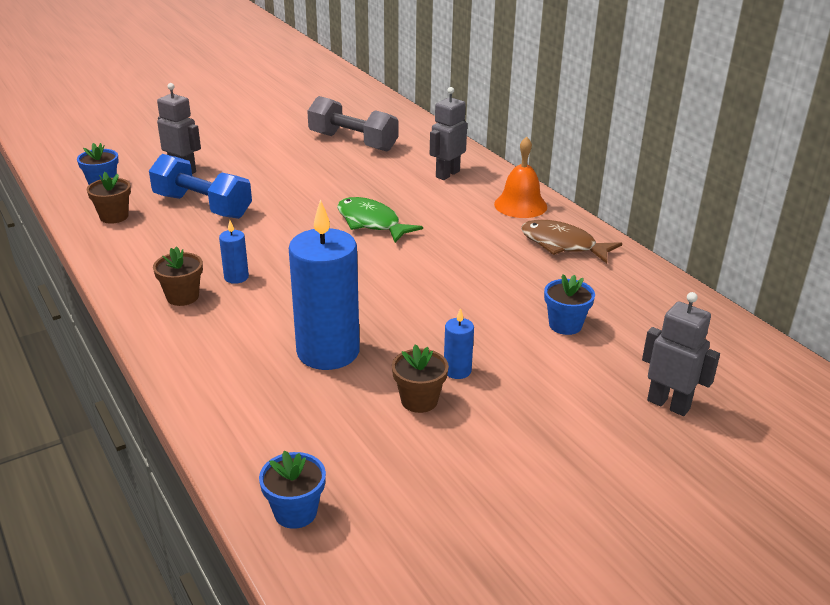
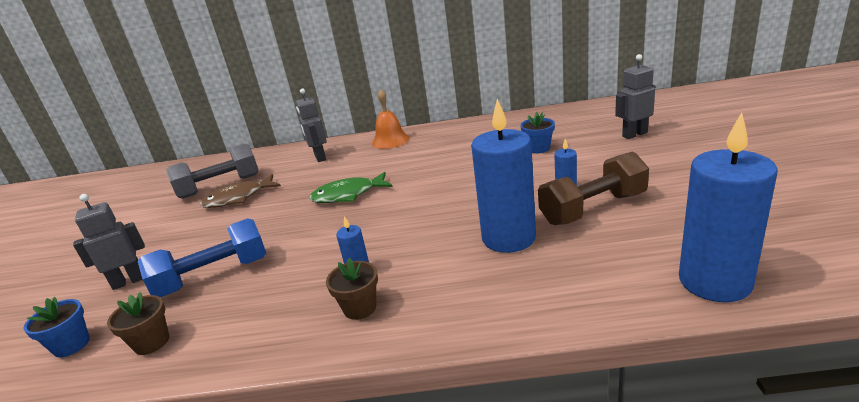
camera: 55 degrees left, 5 degrees down
blue flower pot [259,450,326,529] -> blue candle [679,112,778,302]
brown flower pot [392,344,449,413] -> brown dumbbell [538,151,649,225]
brown fish [521,220,622,264] -> brown fish moved to [200,174,281,208]

